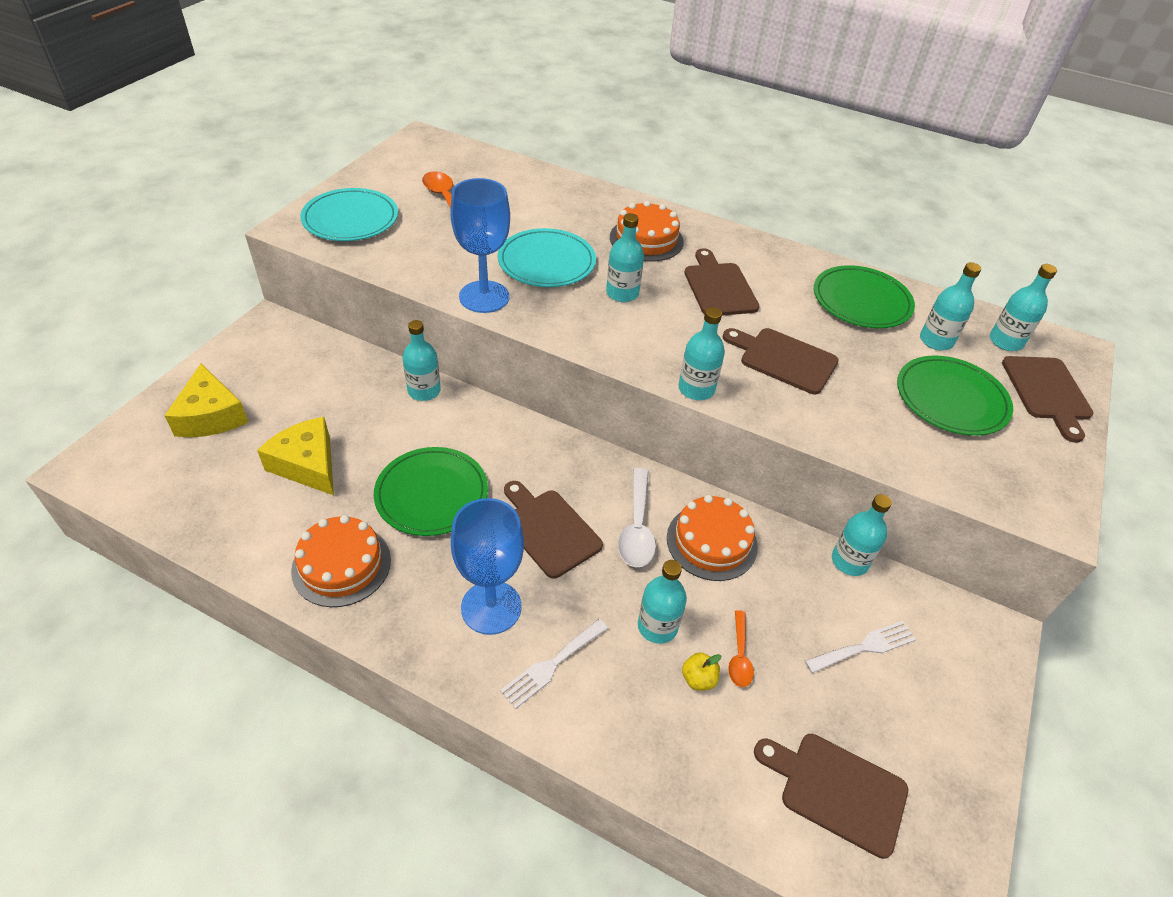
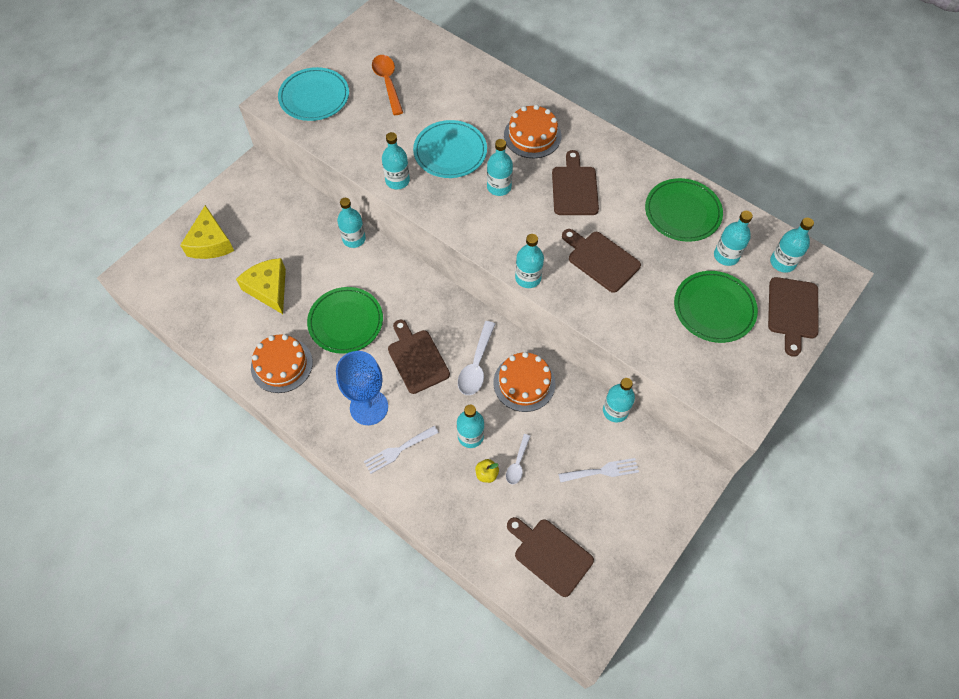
camera: 15 degrees right, 15 degrees up
blue goblet [450,178,510,313] -> turquoise bottle [382,132,410,189]
orange spoon [728,610,754,687] -> white spoon [506,434,530,484]

